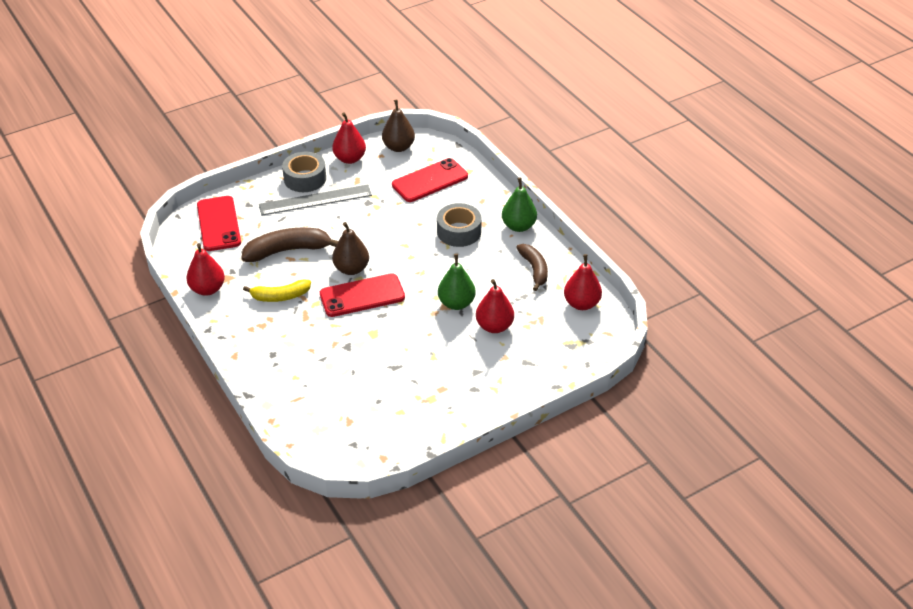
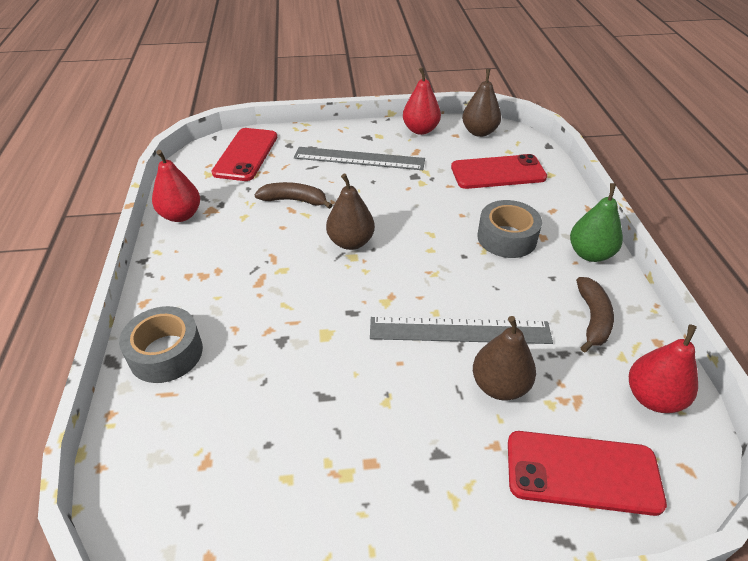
camera: 25 degrees right, 0 degrees up
brown banana [241,228,338,262] -> brown banana [254,182,332,209], size x0.66
yellow banana [243,279,311,302] -> none
grey tape [282,152,326,192] -> grey tape moved to [119,306,203,383]
red phone [320,273,405,317] -> red phone moved to [508,431,667,516]
green pear [438,254,476,310] -> grey ruler [370,317,553,344]
red pear [476,279,514,333] -> brown pear [473,316,536,401]

